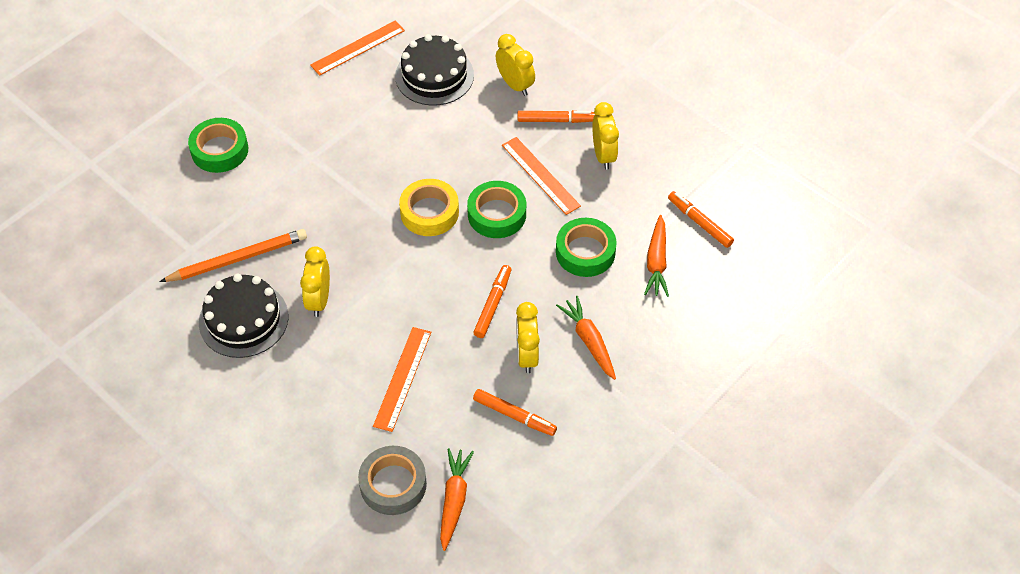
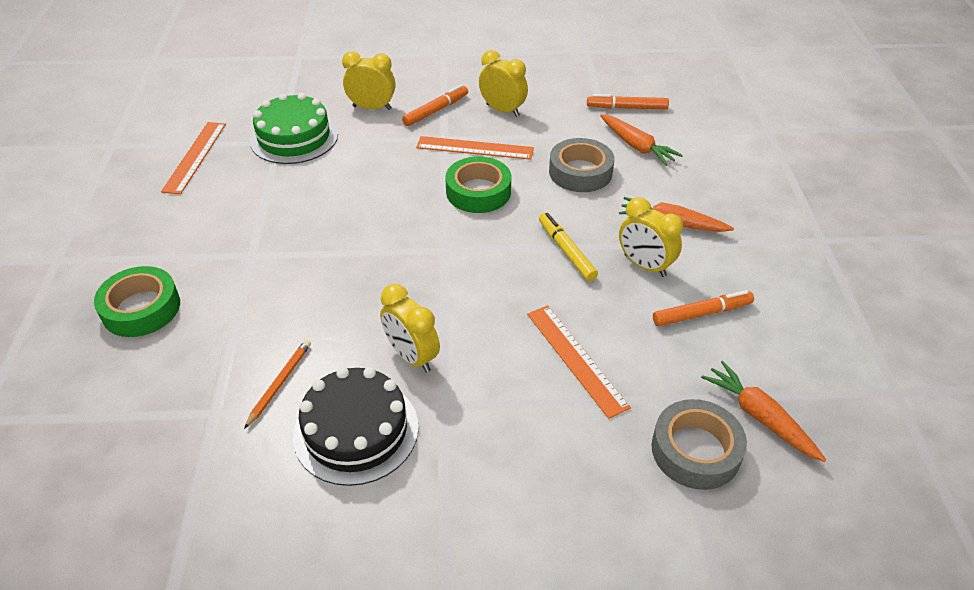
camera: 45 degrees left, 10 degrees down
orange pencil [159,229,307,282] -> orange pencil [244,340,311,429], size x0.57
black cake [395,34,474,106] -> green cake [250,93,338,164]
yellow tape [399,179,459,236] -> none
orange marker [473,265,511,338] -> yellow marker [539,213,598,281]
green tape [556,218,617,277] -> grey tape [549,138,614,192]

